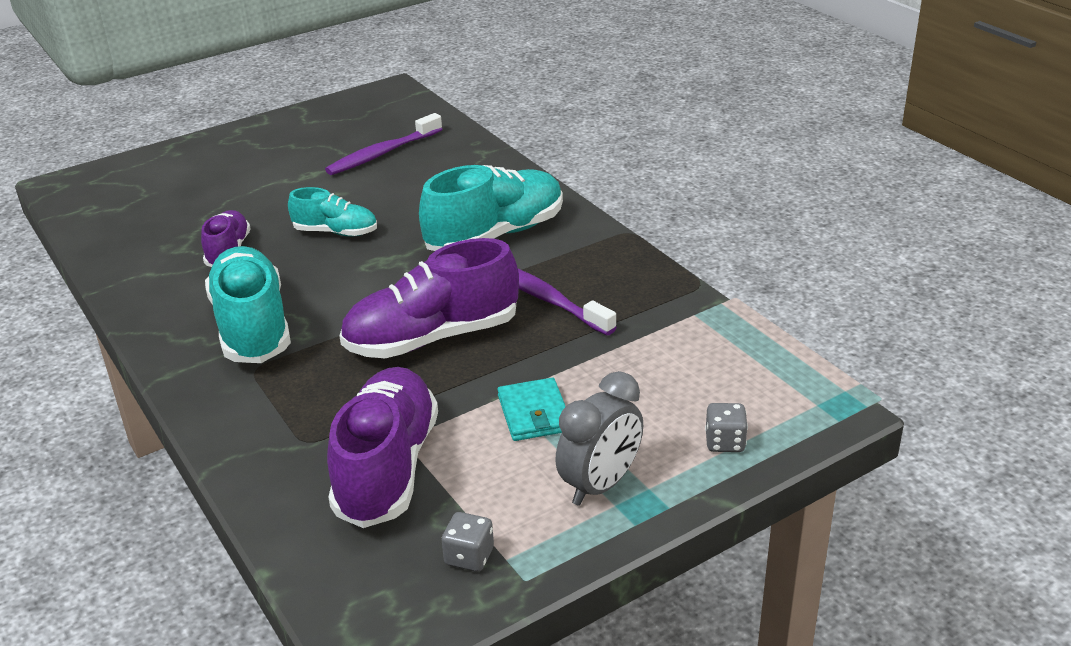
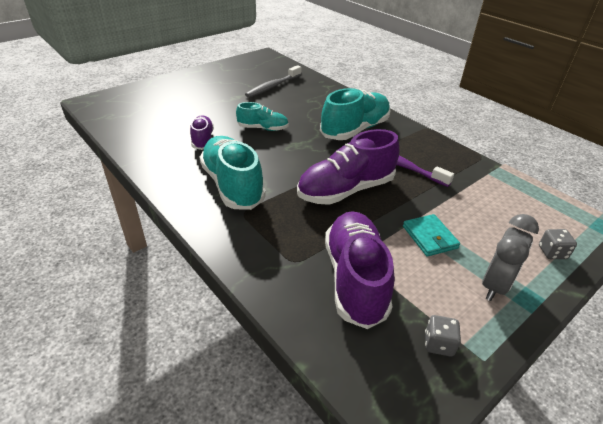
camera: 10 degrees left, 5 degrees up
purple toothbrush [325,113,442,175] -> grey toothbrush [245,65,302,98]

